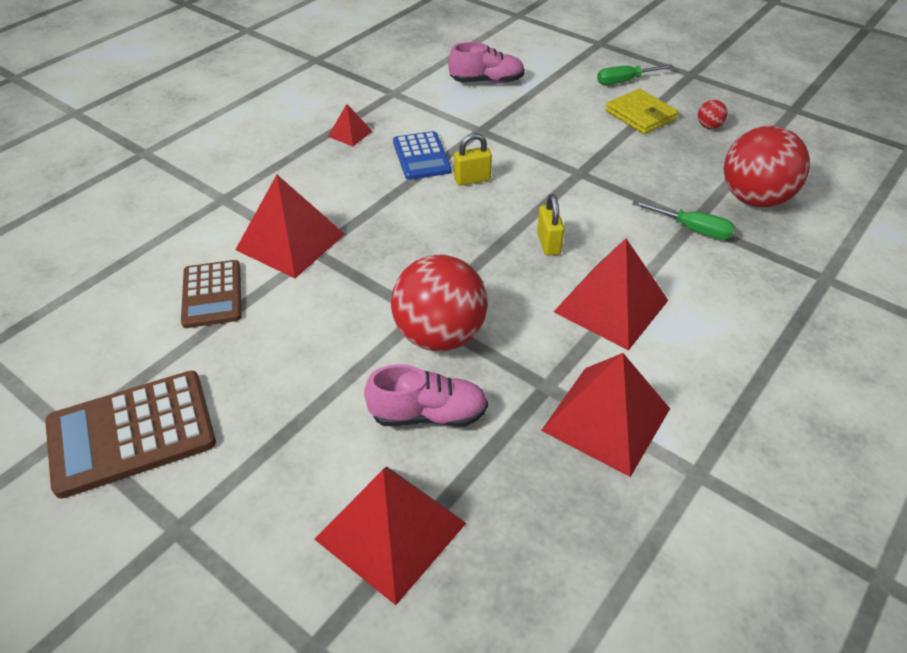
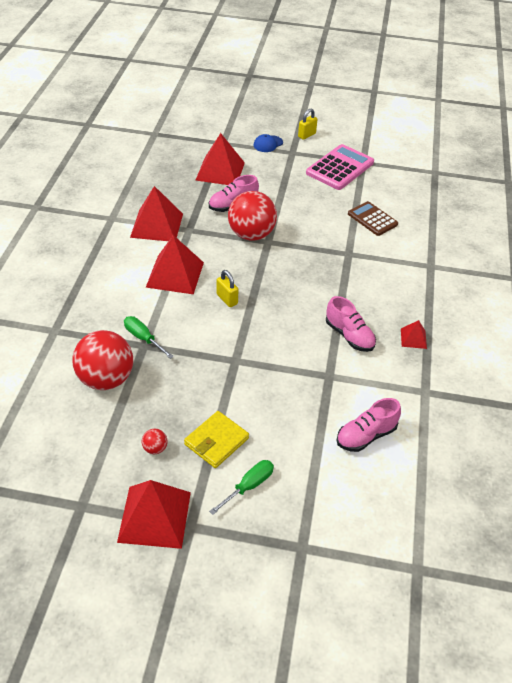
camera: 150 degrees right, 0 degrees up
brown calculator [45,371,216,499] -> pink calculator [306,144,374,190]
red pyramid [235,175,345,278] -> red pyramid moved to [117,480,191,549]
blue calculator [393,131,452,180] -> pink shoe [326,296,376,352]
yellow padlock [454,133,492,186] -> yellow padlock moved to [298,109,318,140]
yellow wallet [605,89,679,134] -> yellow wallet turned 75 degrees counterclockwise [184,411,249,468]
green screwdriver [632,200,735,240] -> green screwdriver turned 45 degrees clockwise [124,316,174,359]
none -> blue cap [254,134,283,152]

